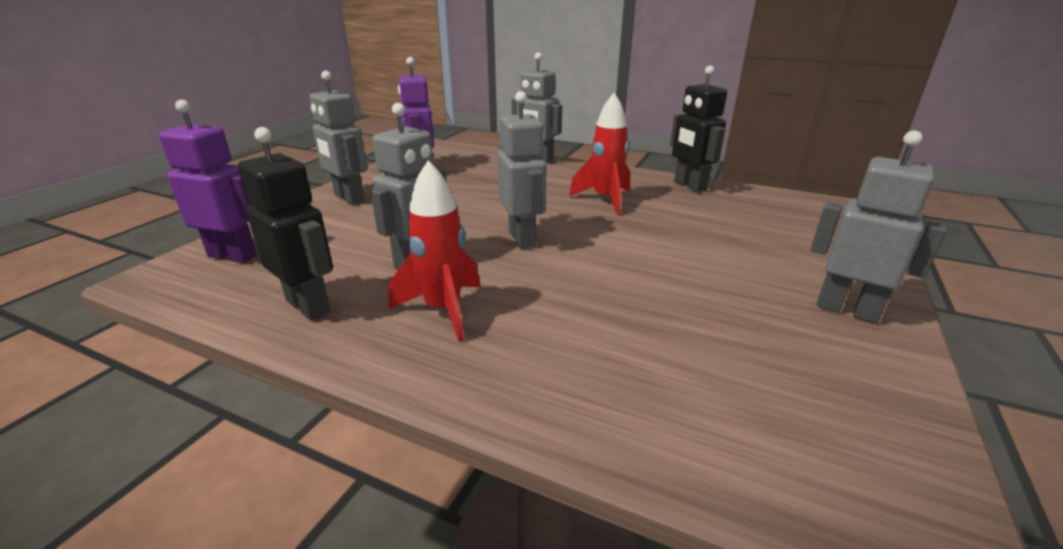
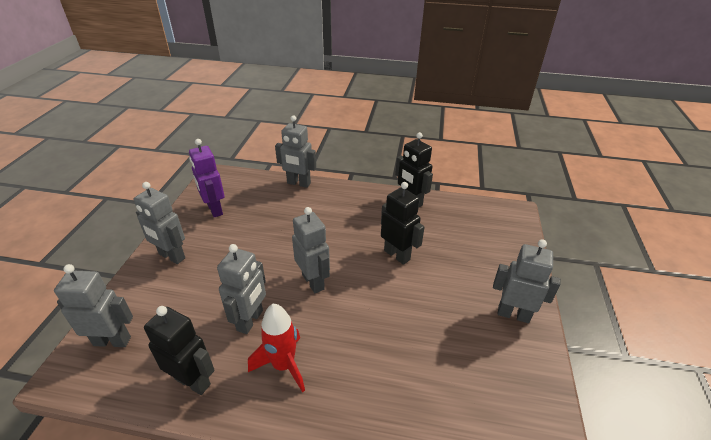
camera: 15 degrees left, 10 degrees up
purple robot [159,100,257,263] -> grey robot [54,264,133,347]
red rocket [569,93,630,215] -> none
none -> black robot [381,182,425,265]

